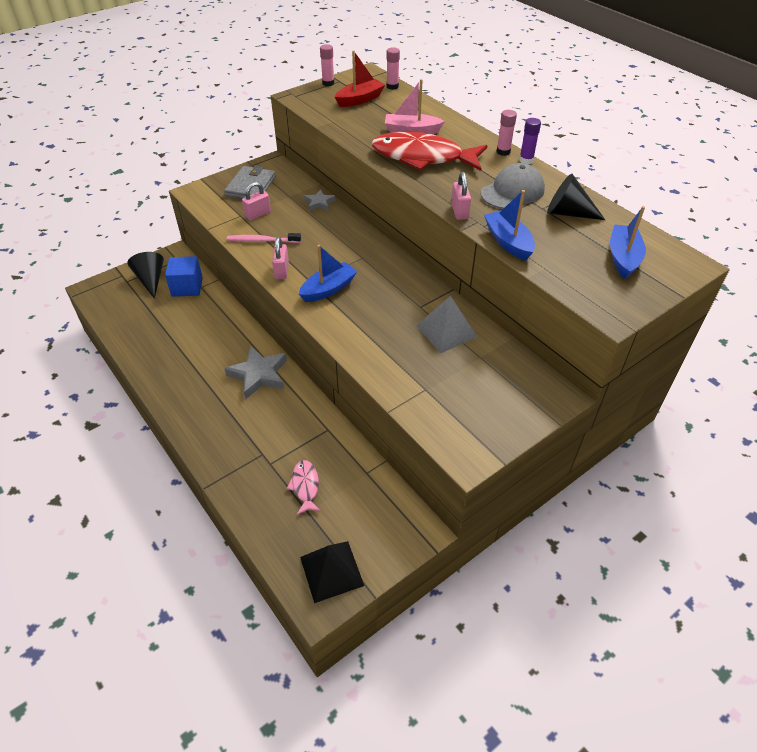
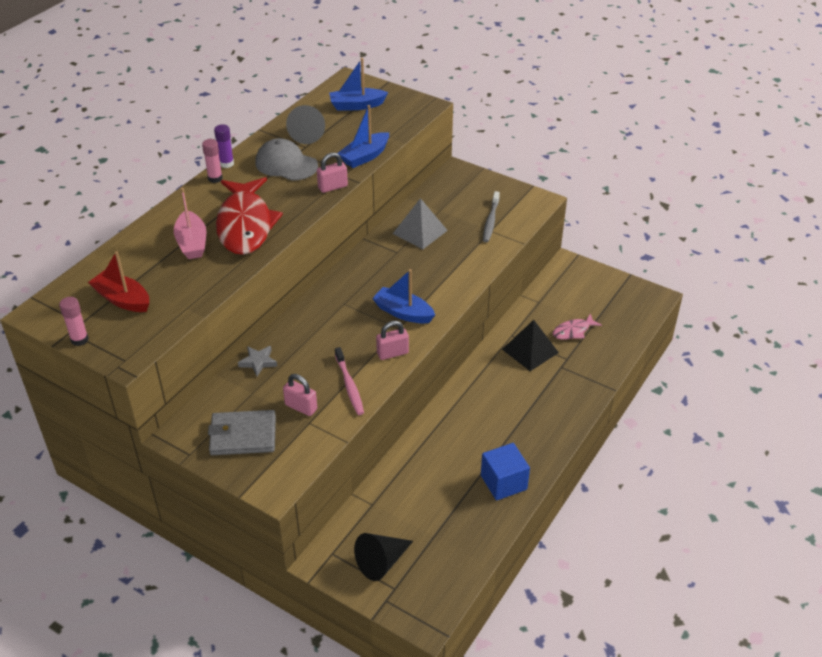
camera: 110 degrees left, 5 degrees down
blue cube [165,256,203,297] -> blue cube moved to [481,443,530,501]
grey star [224,345,287,399] -> none
black pyramid [300,541,364,603] -> black pyramid moved to [502,320,559,371]
pink glue stick [386,47,400,90] -> none
none -> grey toothbrush [483,191,500,242]

